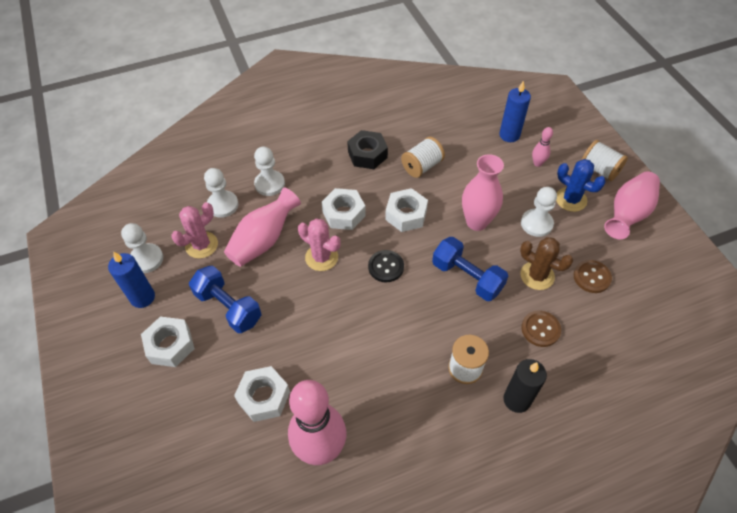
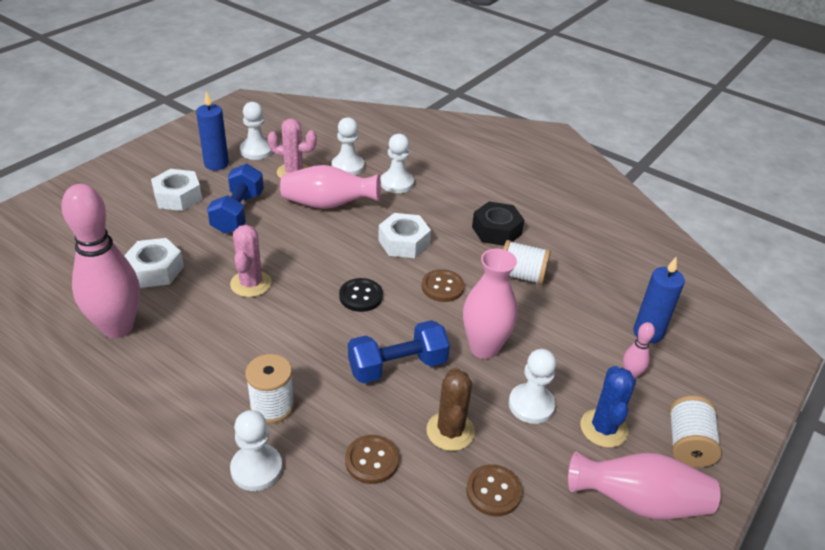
camera: 55 degrees right, 15 degrees down
pink cactus [298,218,340,271] -> pink cactus moved to [230,225,272,297]
white nut [385,188,428,232] -> brown button [422,269,464,302]
blue dumbbell [432,237,508,301] -> blue dumbbell turned 60 degrees clockwise [348,320,450,383]
black candle [503,359,547,413] -> white pawn [230,410,282,491]

